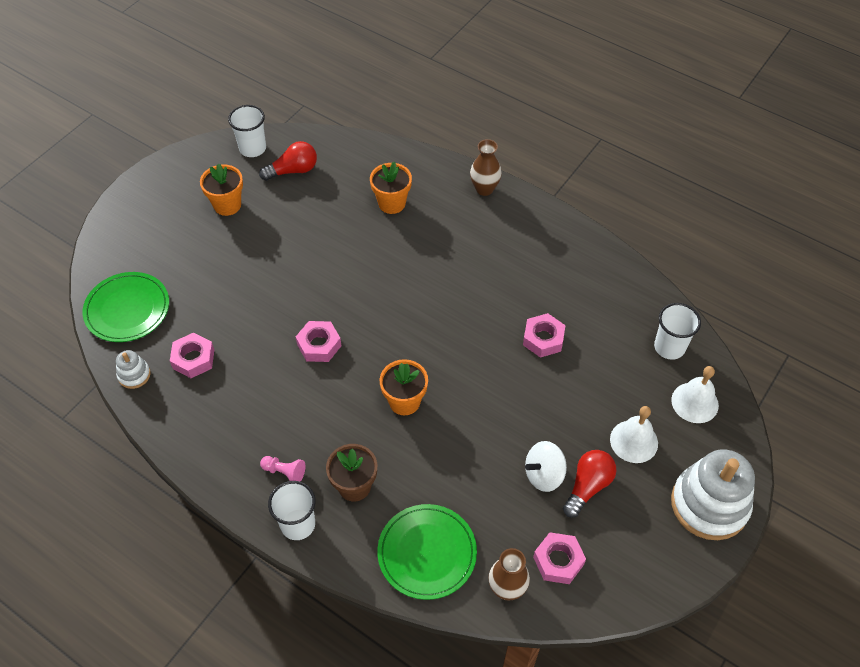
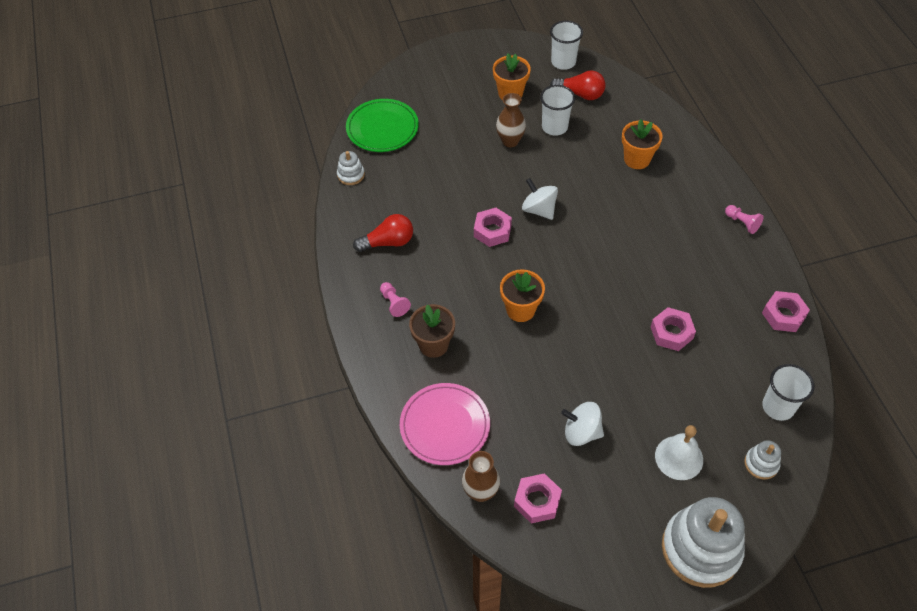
camera: 40 degrees right, 0 degrees up
pink nut [170,332,214,378] -> pink nut moved to [762,291,810,332]
white cup [268,481,315,540] -> white cup moved to [540,85,575,136]
green plate [377,504,477,600] -> pink plate [400,383,490,465]
brown vase [470,139,502,196] -> brown vase moved to [496,93,526,147]
red light bulb [563,450,616,518] -> red light bulb moved to [353,214,413,252]
white bell [671,366,719,423] -> white stacking toy [744,440,781,480]
none -> white spinning top [522,178,558,220]
none -> pink pawn [725,205,764,234]

